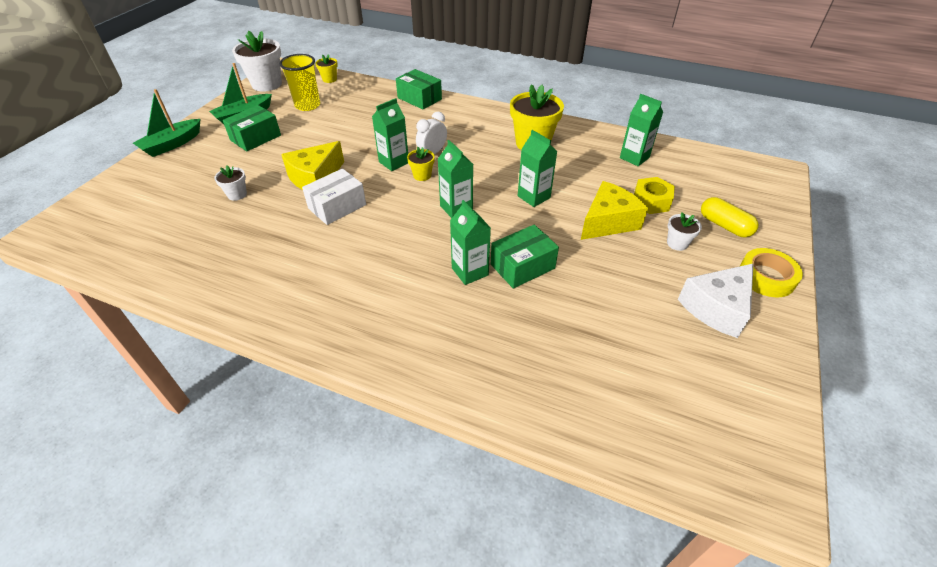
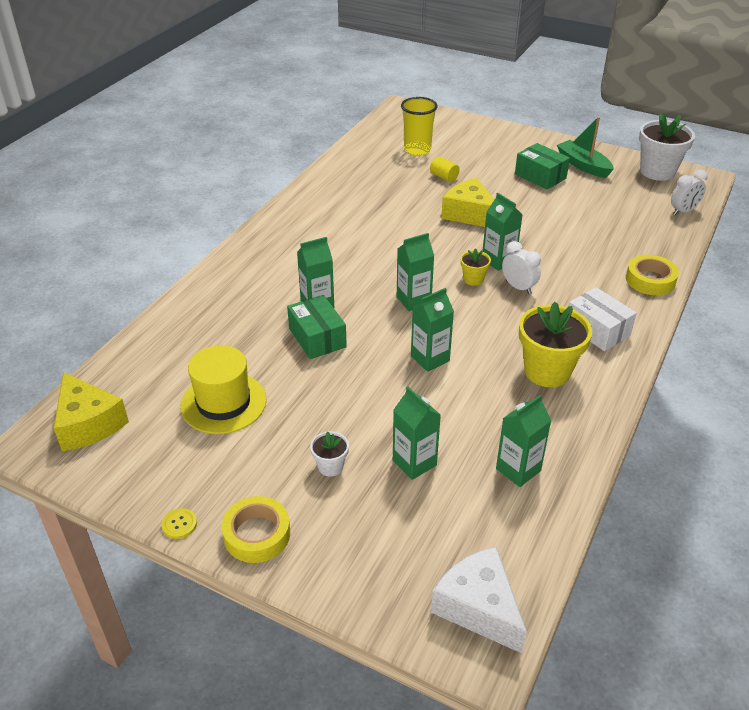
camera: 95 degrees right, 5 degrees down
green boat [133,89,201,157] -> none
white flower pot [214,165,247,201] -> yellow cylinder [430,156,460,182]
yellow cup [279,54,320,111] -> yellow cup moved to [401,97,437,156]
white box [302,168,366,225] -> white box moved to [569,287,637,351]
yellow flower pot [315,54,338,83] -> white clock [671,169,708,215]
green box [396,69,442,109] -> yellow tape [626,255,679,295]
yellow cheese [581,181,648,240] -> yellow cheese moved to [54,372,129,451]
yellow nut [634,177,675,214] -> green carton [393,387,441,480]
white cheese [678,263,754,338] -> white cheese moved to [431,547,527,653]
yellow capsule [701,197,759,237] -> none
none -> yellow button [162,508,197,539]
none -> yellow hat [180,345,266,434]

